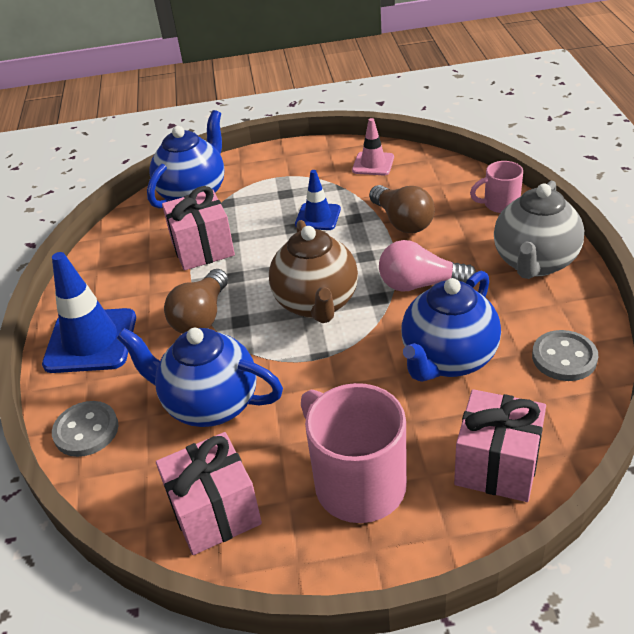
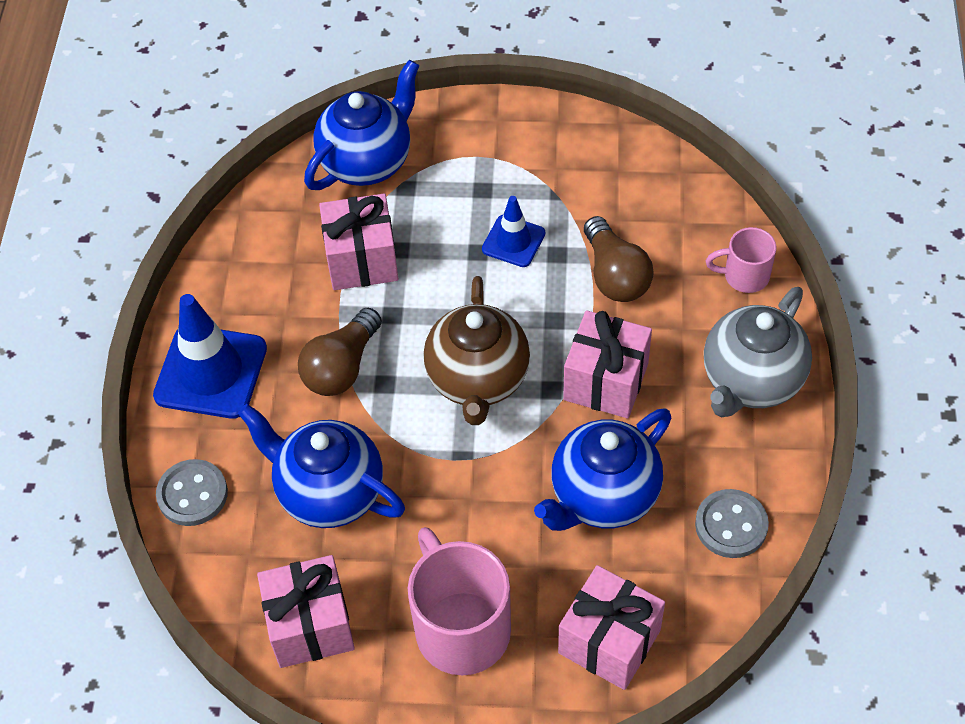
camera: 10 degrees right, 15 degrees up
pink traffic cone [352,118,394,175] -> none
pink light bulb [379,240,476,292] -> pink gift [563,310,652,418]

